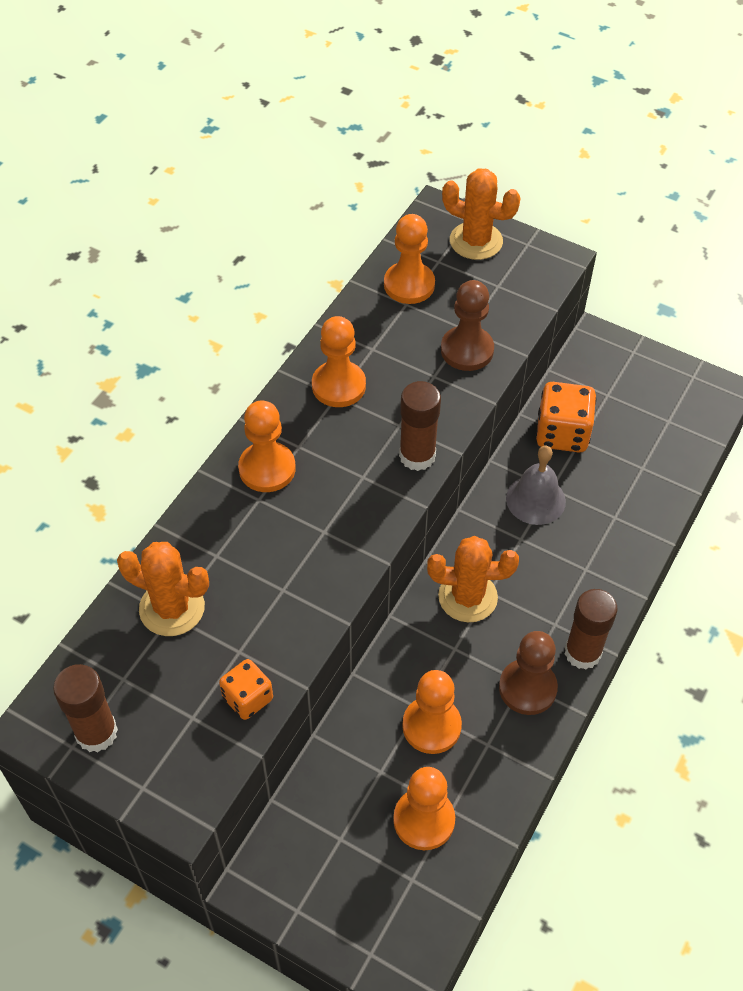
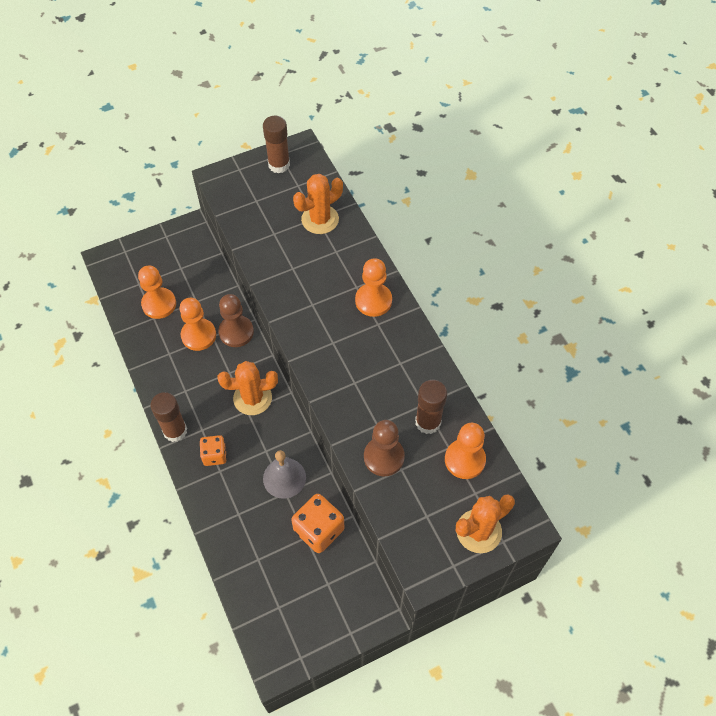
camera: 125 degrees right, 5 degrees up
orange dice [219,659,273,720] -> orange dice moved to [200,435,227,466]
orange pawn [312,316,366,407] -> none
brown glue stick [399,381,441,471] -> brown glue stick moved to [415,380,447,434]
orange cactus [427,536,519,622] -> orange cactus turned 45 degrees clockwise [217,361,278,415]
brown pawn [499,631,558,715] -> brown pawn moved to [218,294,254,347]

